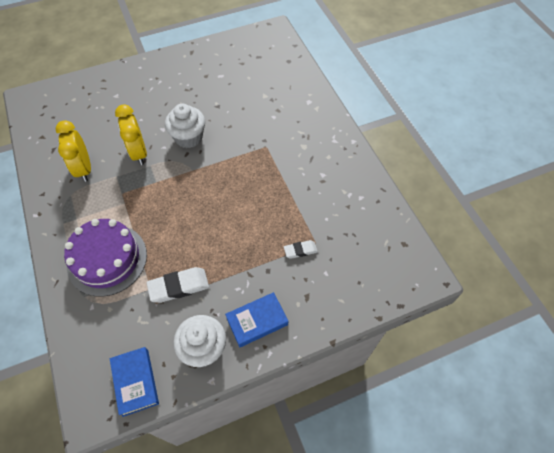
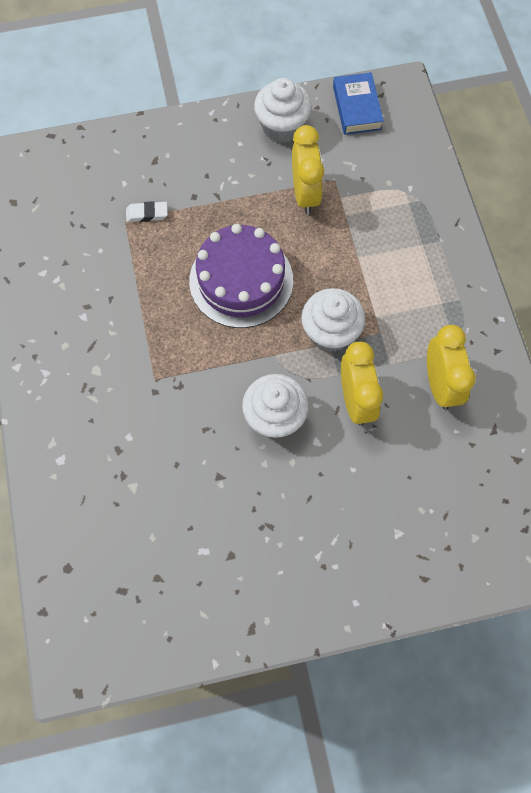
camera: 170 degrees left, 10 degrees up
purple cake [64,219,147,297] -> purple cake moved to [189,224,293,328]
white eraser [147,267,209,303] -> yellow clock [292,125,324,215]
blue book [225,292,288,348] -> none
none -> white cupcake [301,288,365,352]

